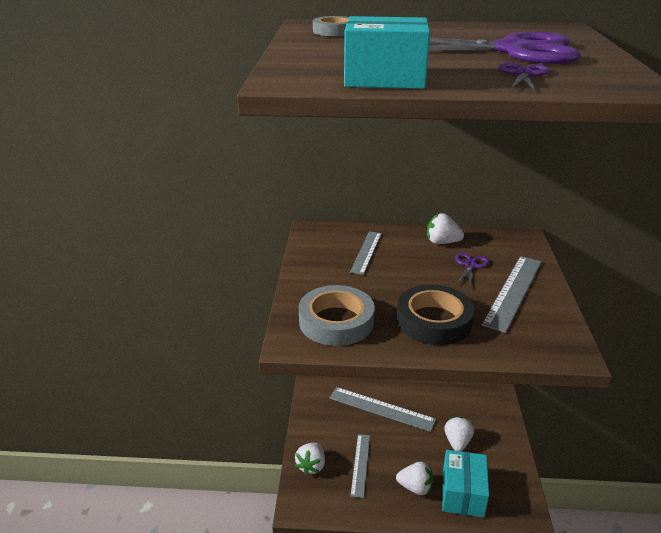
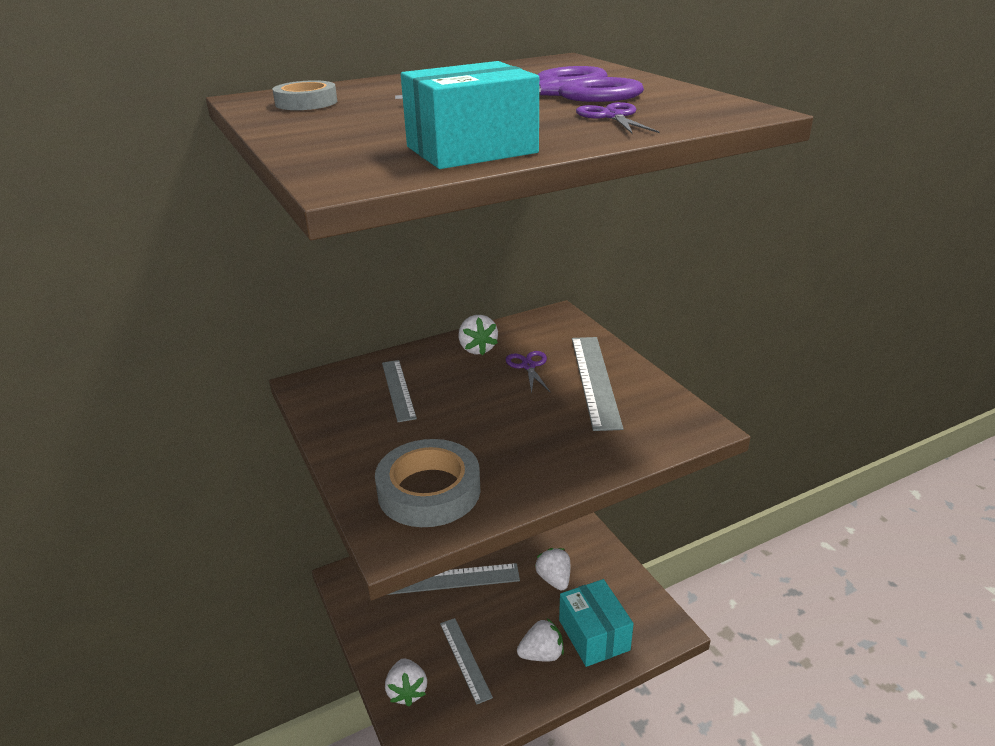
camera: 30 degrees left, 0 degrees up
black tape [397,285,475,345] -> none
white strawberry [427,213,464,244] -> white strawberry turned 90 degrees counterclockwise [458,315,498,355]

